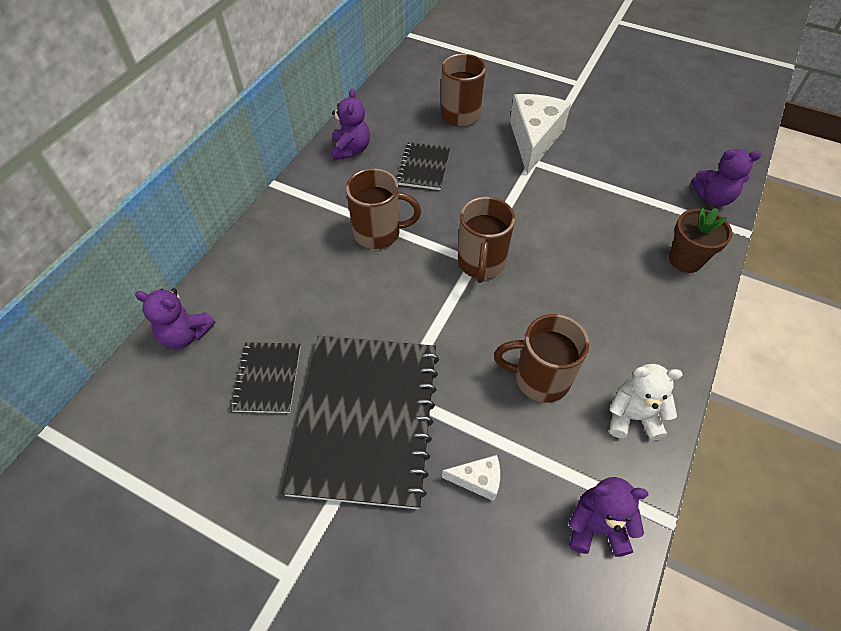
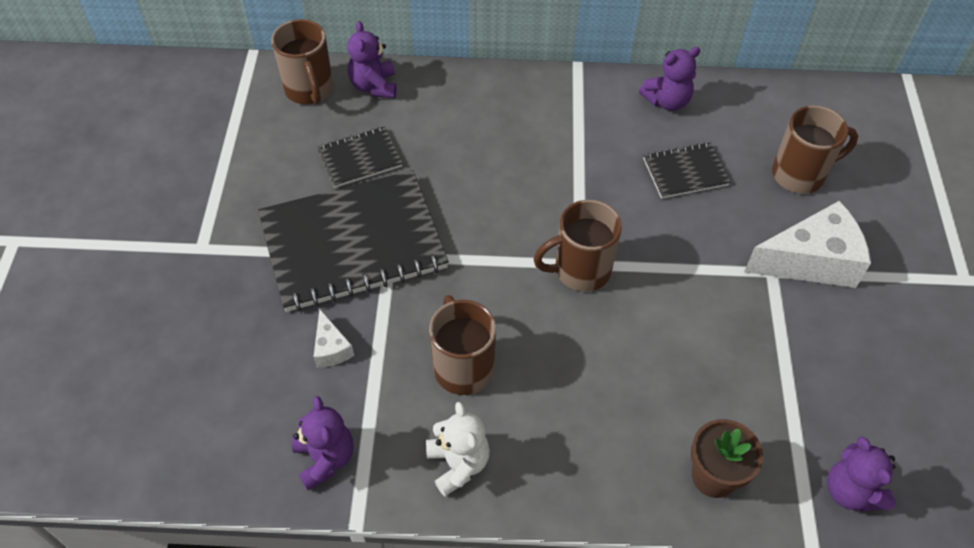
camera: 65 degrees right, 0 degrees up
brown mug [346,168,421,249] -> brown mug moved to [271,19,333,104]

